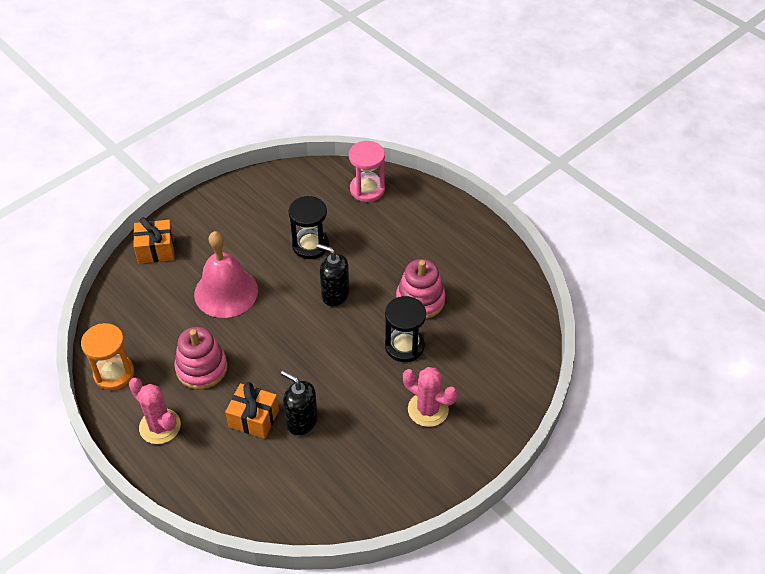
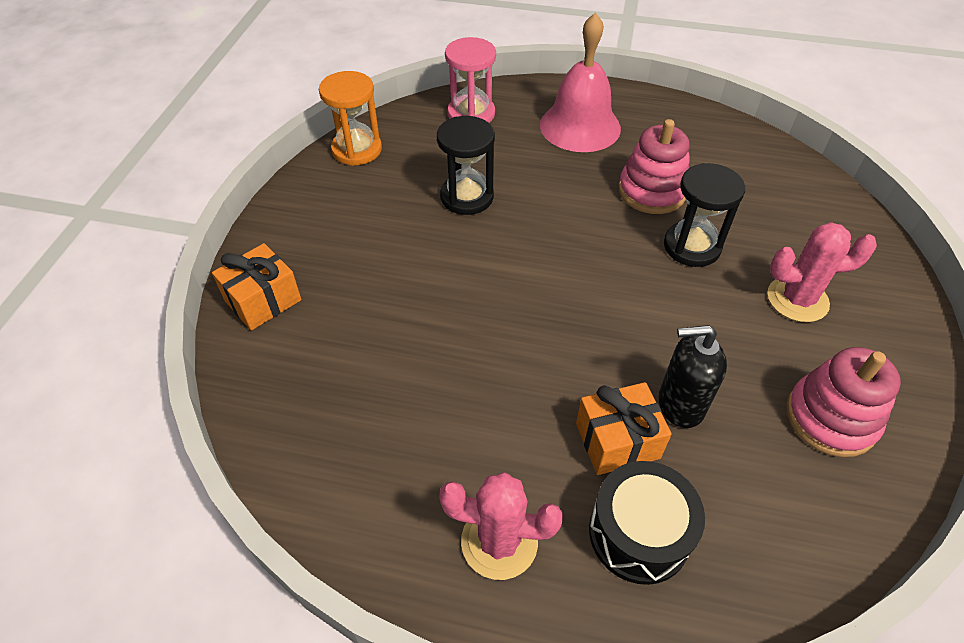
camera: 35 degrees left, 0 degrees up
orange hourglass [81,323,134,390] -> orange hourglass moved to [319,71,382,166]
pink stacking toy [174,327,228,389] -> pink stacking toy moved to [786,347,901,457]
pink bell [194,231,258,318] -> pink bell moved to [540,12,621,152]
black soap dispenser [317,244,349,306] -> none
none -> black drum [589,461,705,585]

